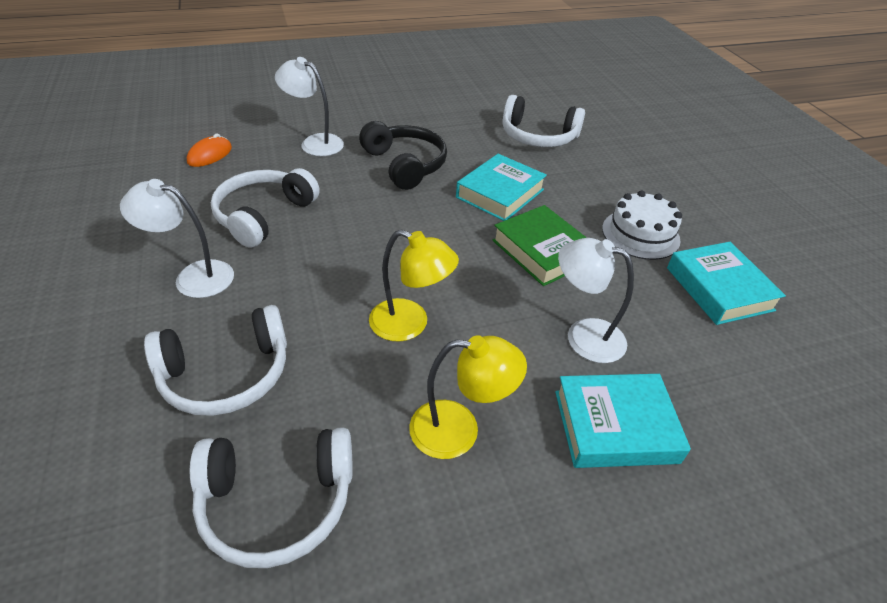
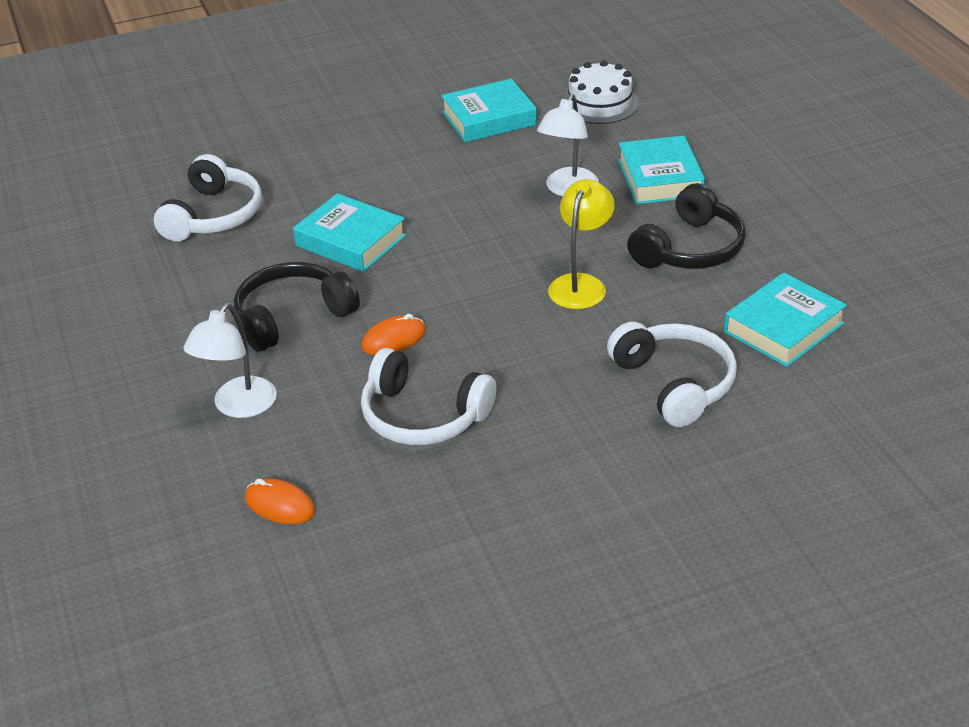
camera: 90 degrees left, 5 degrees down
white lamp [120,179,234,298] -> none
white headphones [190,427,353,568] -> turquoise book [724,273,847,367]
yellow lamp [409,335,527,459] -> black headphones [627,183,746,269]
green book [493,205,587,286] -> none
white cake [602,190,682,260] -> white cake moved to [563,60,639,124]
none -> orange mouse [361,314,426,355]

